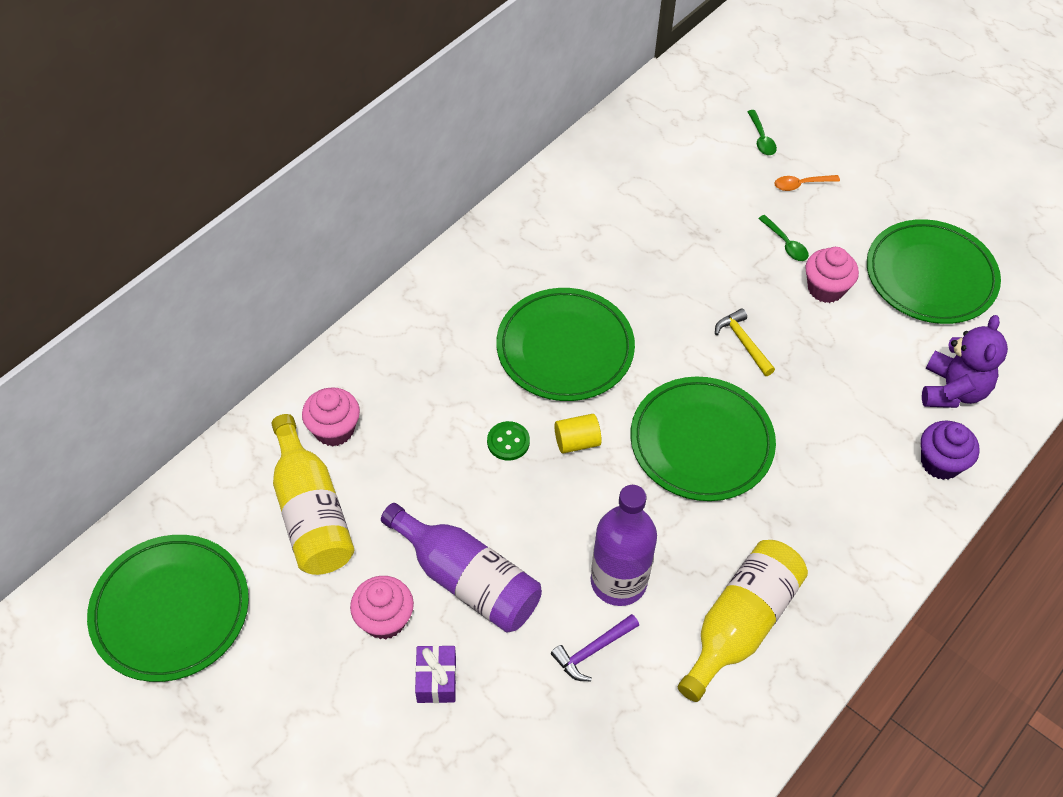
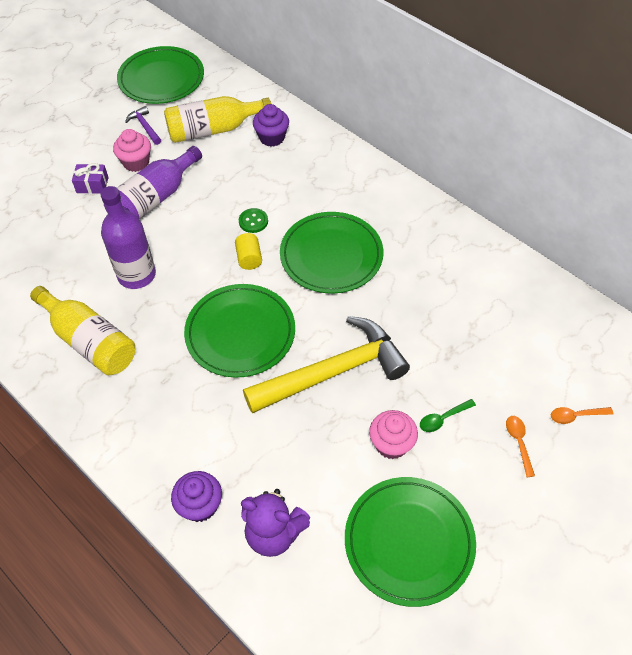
camera: 95 degrees right, 0 degrees up
pink cupcake [302,387,360,446] -> purple cupcake [253,104,289,147]
purple hammer [551,614,639,681] -> purple hammer moved to [125,106,161,145]
yellow hammer [715,308,775,376] -> yellow hammer [243,316,410,413], size x2.45
green spoon [747,110,777,155] -> orange spoon [551,407,613,424]

